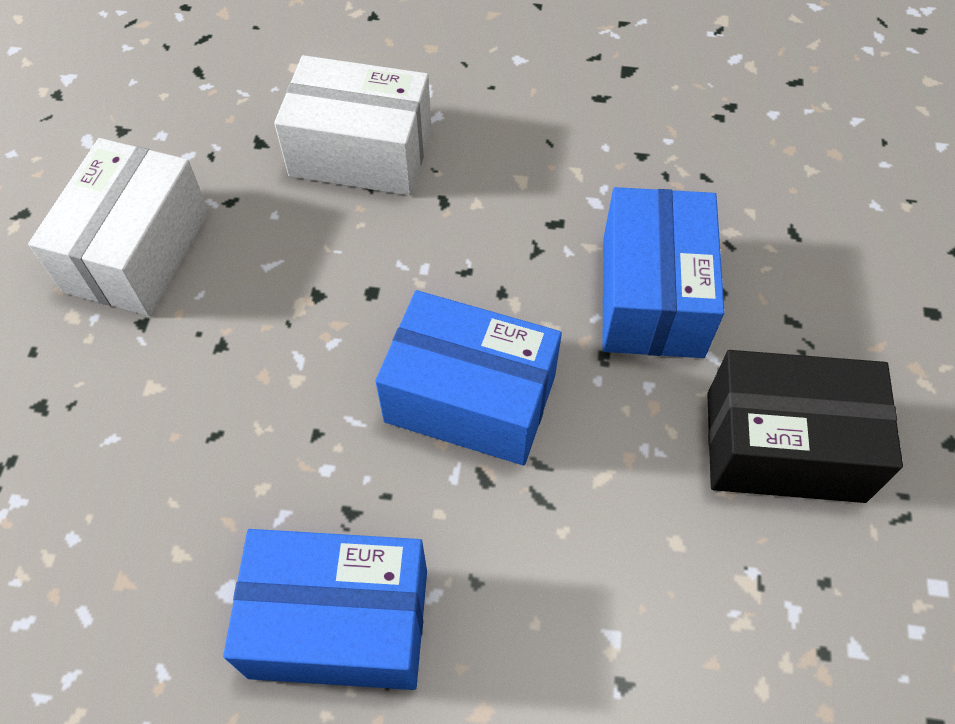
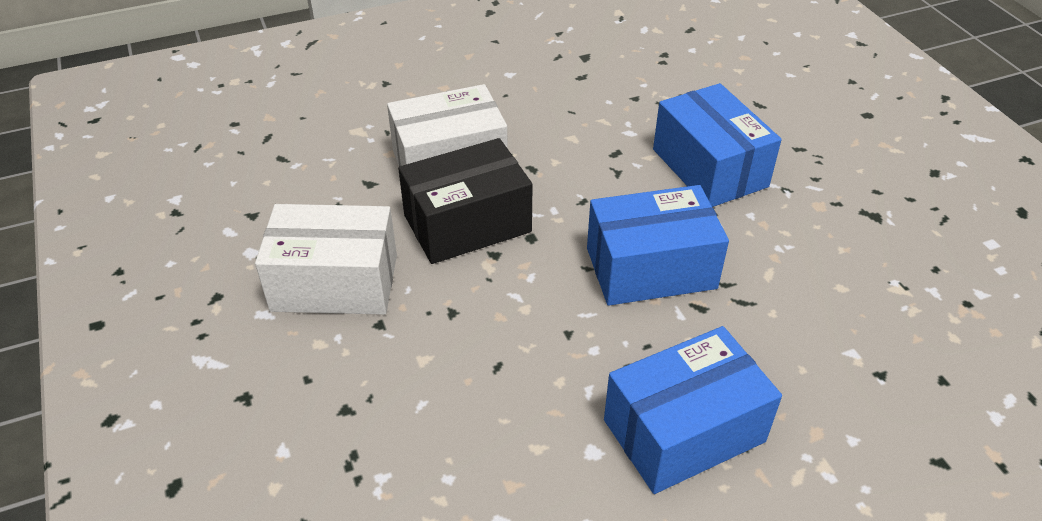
camera: 30 degrees left, 15 degrees down
white box [28,138,209,316] -> white box turned 75 degrees counterclockwise [255,204,397,315]
black box [707,350,903,503] -> black box moved to [398,138,533,264]

